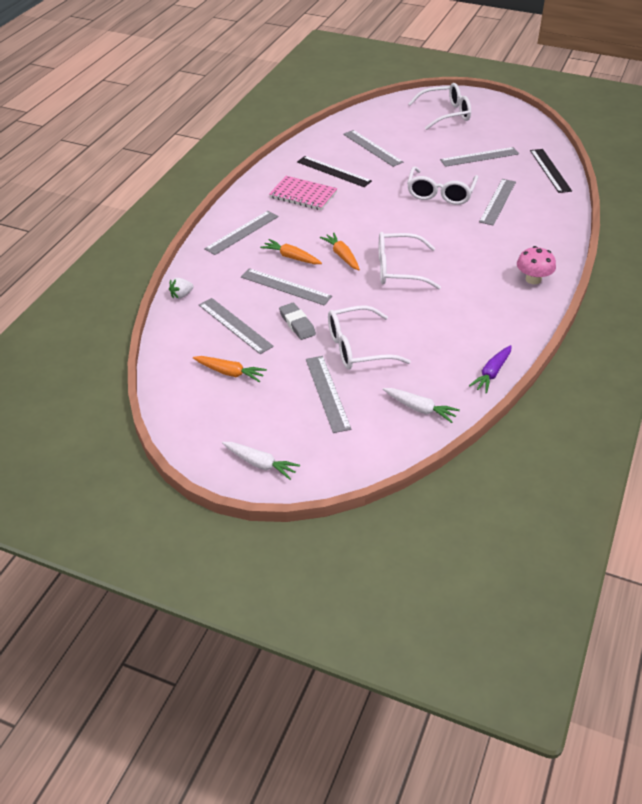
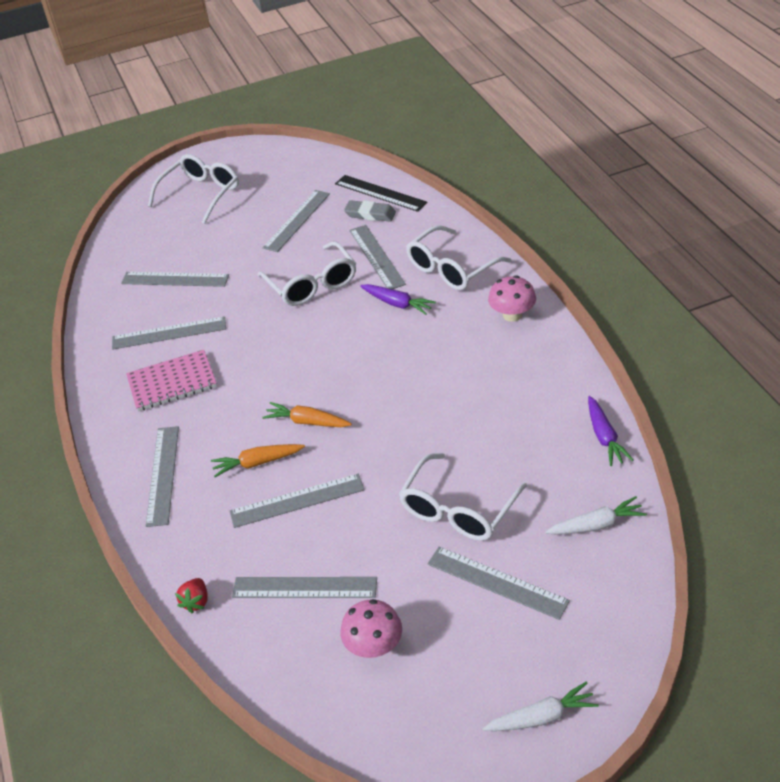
camera: 40 degrees left, 0 degrees up
white strawberry [169,278,194,299] -> red strawberry [175,578,208,613]
orange carrot [193,356,267,382] -> pink mushroom [340,599,402,658]
grey eraser [279,303,316,340] -> grey eraser moved to [344,200,396,222]
black ruler [297,156,372,187] -> grey ruler [112,316,226,350]
white glasses [379,232,441,289] -> white glasses moved to [406,225,511,290]
none -> purple carrot [360,284,436,315]

